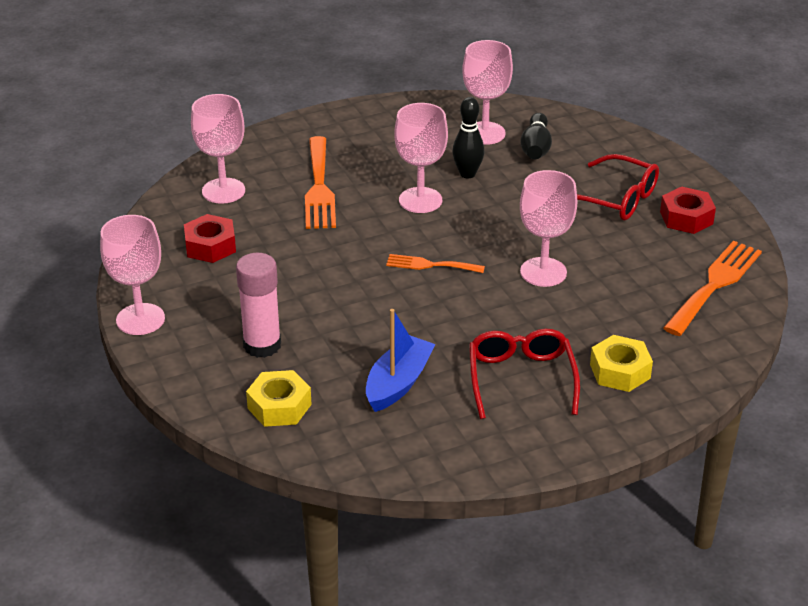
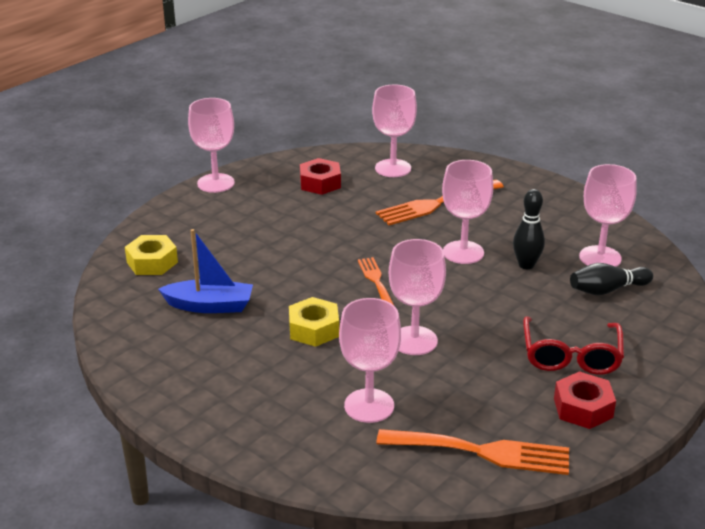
camera: 65 degrees right, 5 degrees down
pink glue stick [236,253,281,358] -> none
red glasses [469,329,580,419] -> none
yellow nut [590,335,653,392] -> yellow nut moved to [289,297,339,347]
none -> pink goblet [339,298,401,423]

